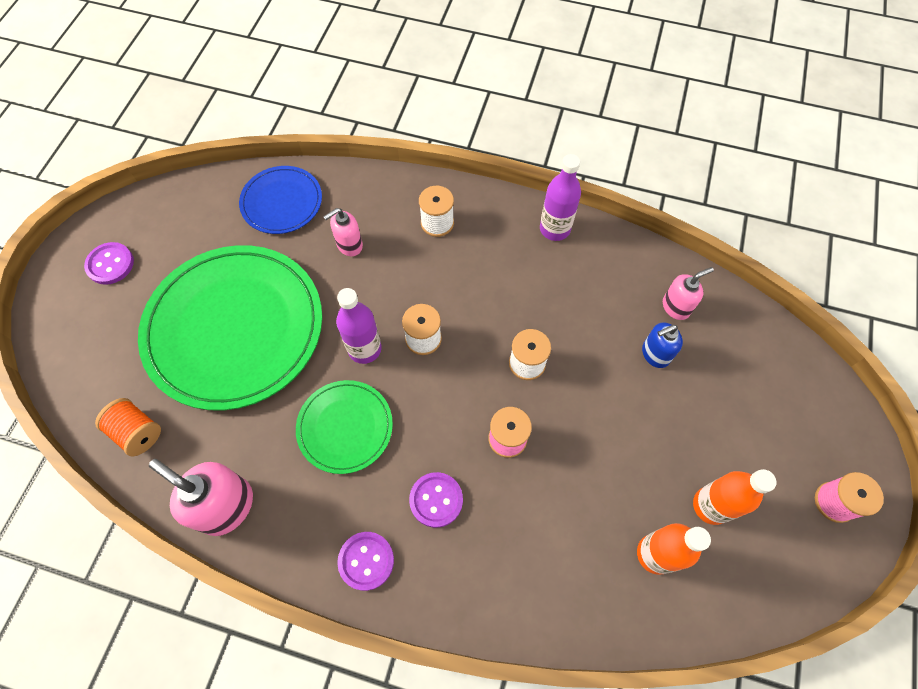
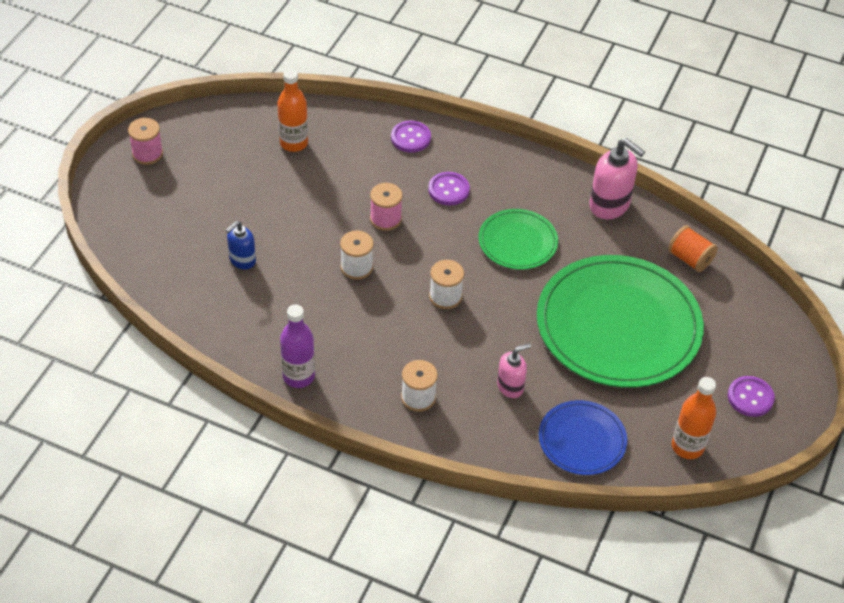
camera: 175 degrees left, 15 degrees down
purple bottle [336,288,382,364] -> none
purple button [337,532,394,591] -> purple button moved to [391,121,431,153]
blue soap dispenser [642,322,683,368] -> blue soap dispenser turned 150 degrees clockwise [226,221,256,270]
pink soap dispenser [663,267,714,320] -> none
orange bottle [693,469,776,525] -> orange bottle moved to [672,377,716,459]

